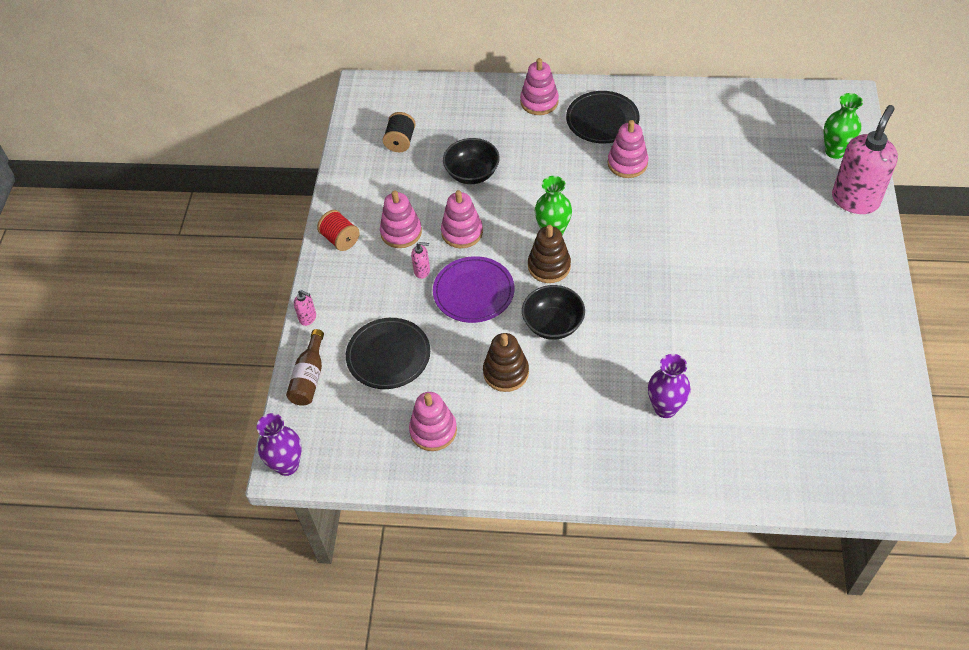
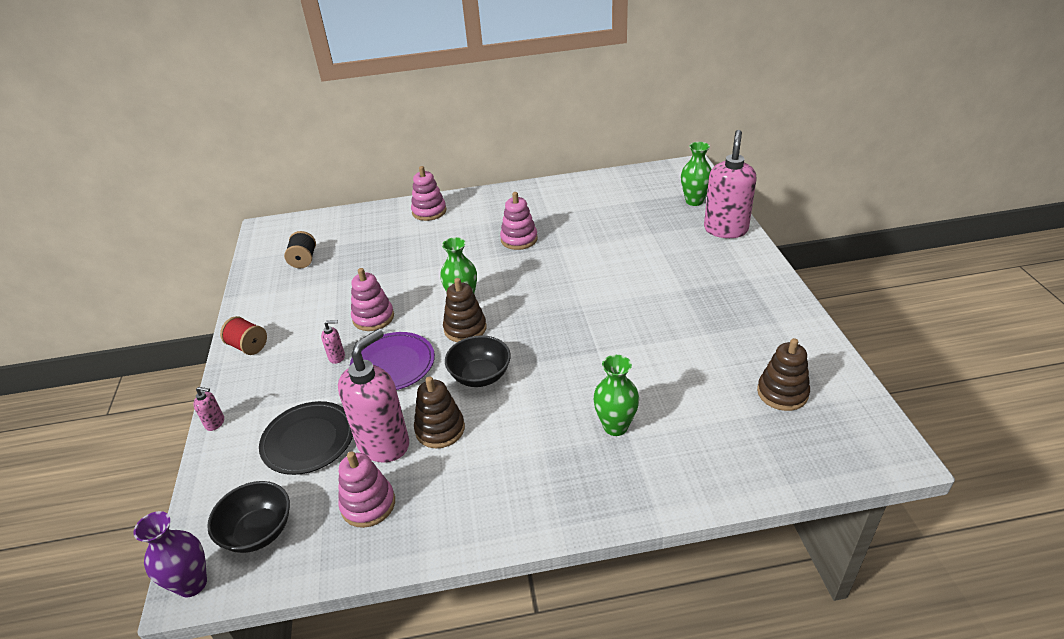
camera: 15 degrees left, 15 degrees down
brown bottle [286,329,324,406] -> none
pink stacking toy [380,190,422,248] -> none
black bowl [443,138,500,184] -> black bowl moved to [207,481,290,553]
black plate [566,91,640,144] -> none
purple vase [648,354,691,418] -> green vase [593,355,639,436]
none -> pink soap dispenser [338,329,409,462]
none -> brown stacking toy [757,338,810,411]

